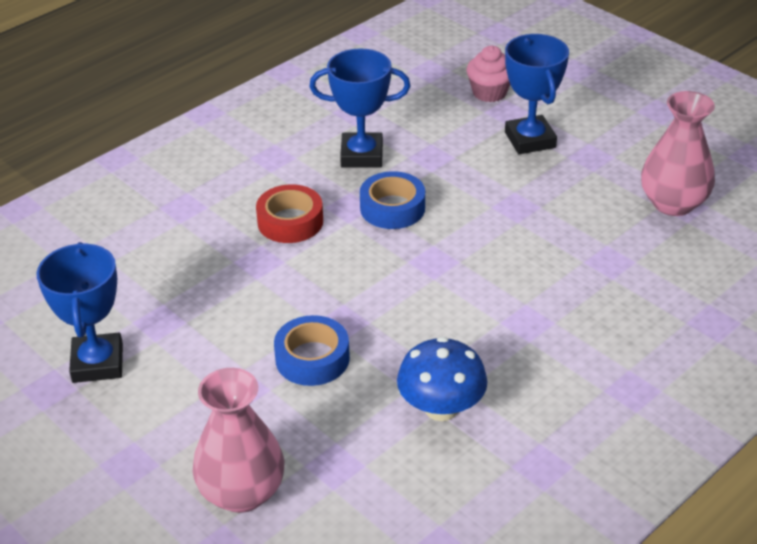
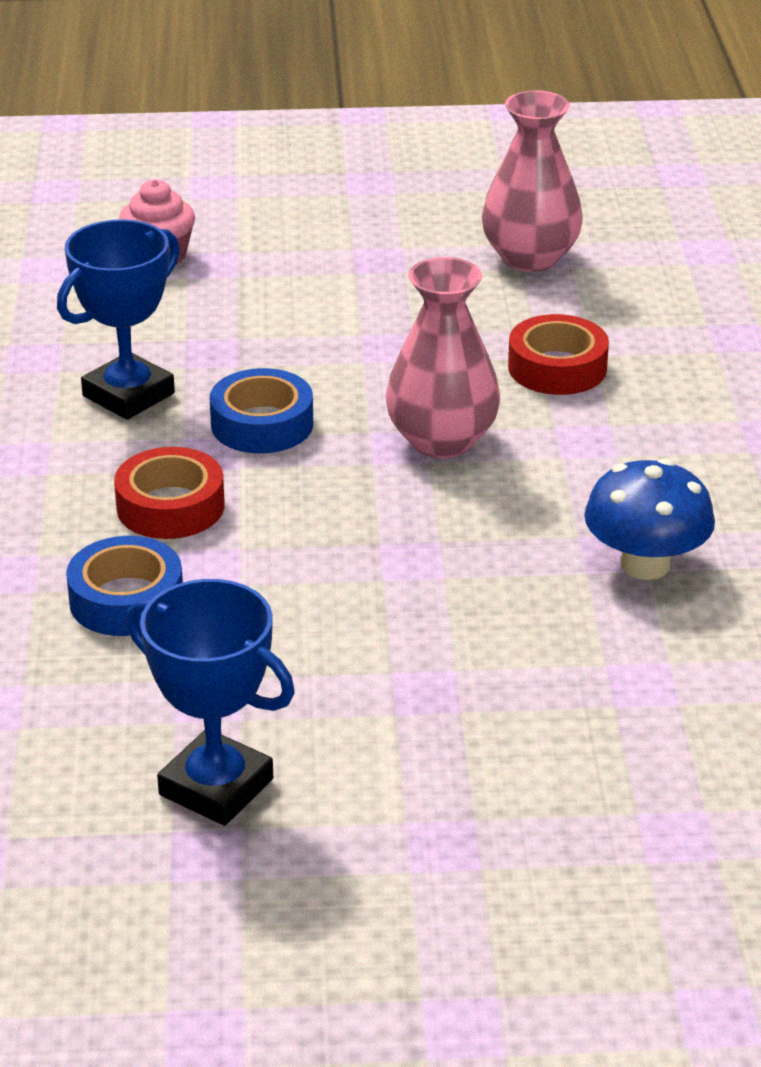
camera: 50 degrees left, 5 degrees down
pink vase [192,368,285,513] -> pink vase moved to [386,257,500,458]
blue tape [274,315,350,386] -> blue tape moved to [66,536,183,636]
blue trophy [505,34,569,154] -> none
none -> red tape [508,314,609,395]

